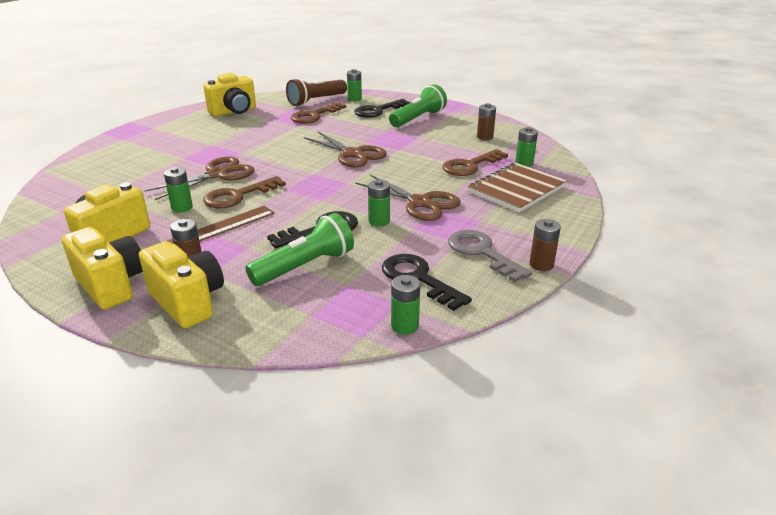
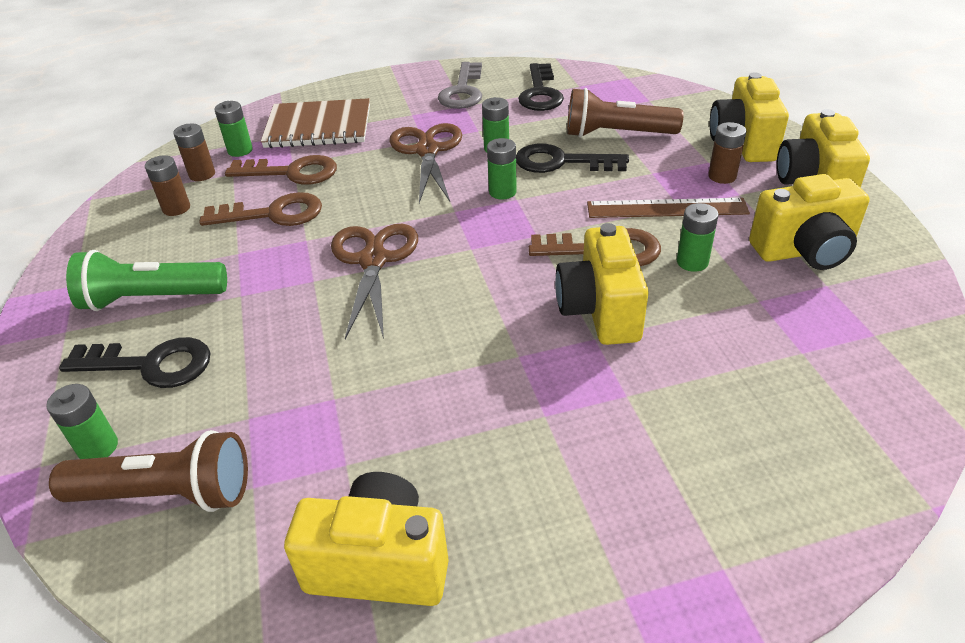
camera: 135 degrees left, 10 degrees up
brown scissors [144,156,255,200] -> yellow camera [555,223,649,345]
green flashlight [245,213,354,286] -> brown flashlight [567,88,683,138]
brown key [291,102,346,124] -> brown key moved to [199,192,322,226]
green battery [391,275,420,335] -> green battery moved to [487,138,517,199]
brown battery [529,219,561,271] -> brown battery moved to [174,123,215,181]

